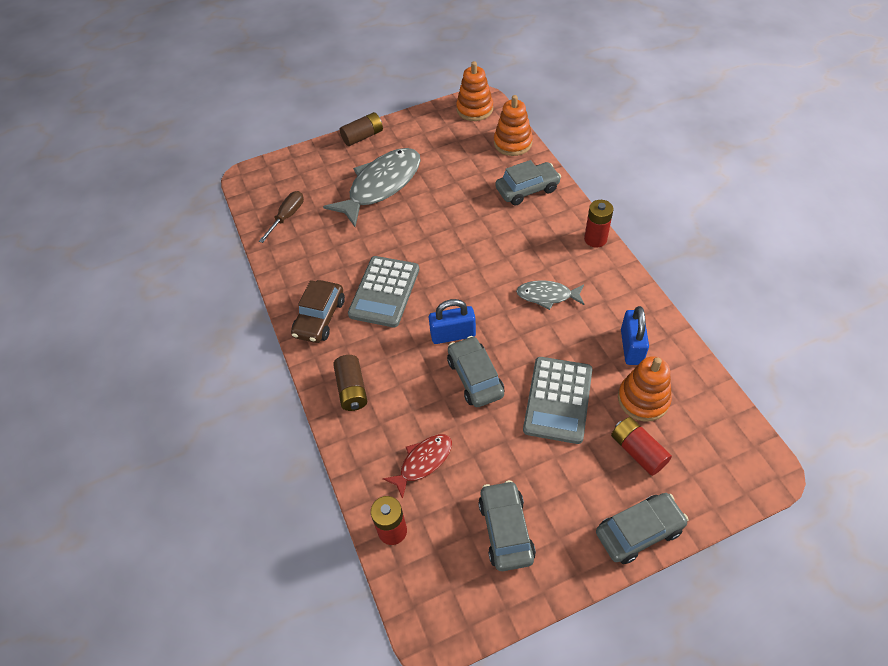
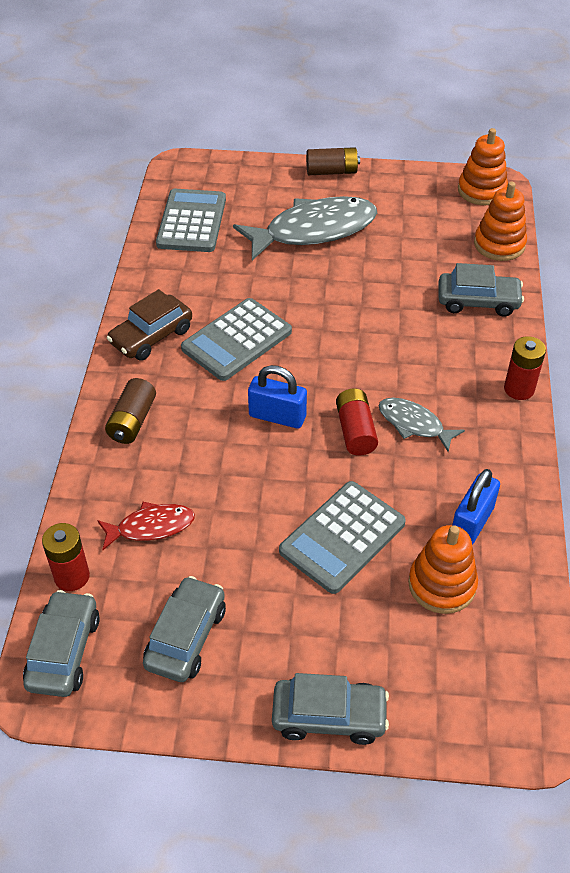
camera: 25 degrees right, 5 degrees down
brown screwdriver [259,191,304,243] -> grey calculator [156,189,226,252]
grey car [447,336,504,407] -> grey car moved to [23,590,100,697]
red battery [611,417,672,476] -> red battery moved to [336,388,378,456]

